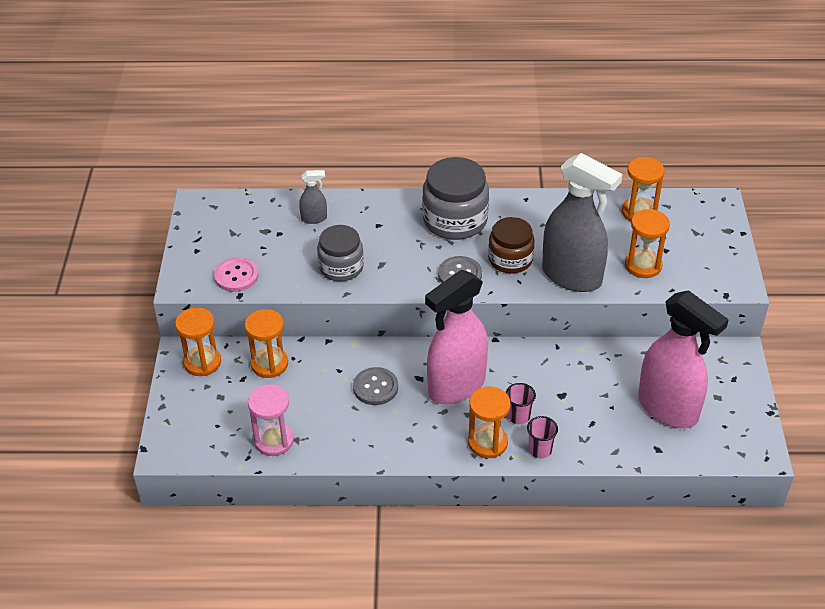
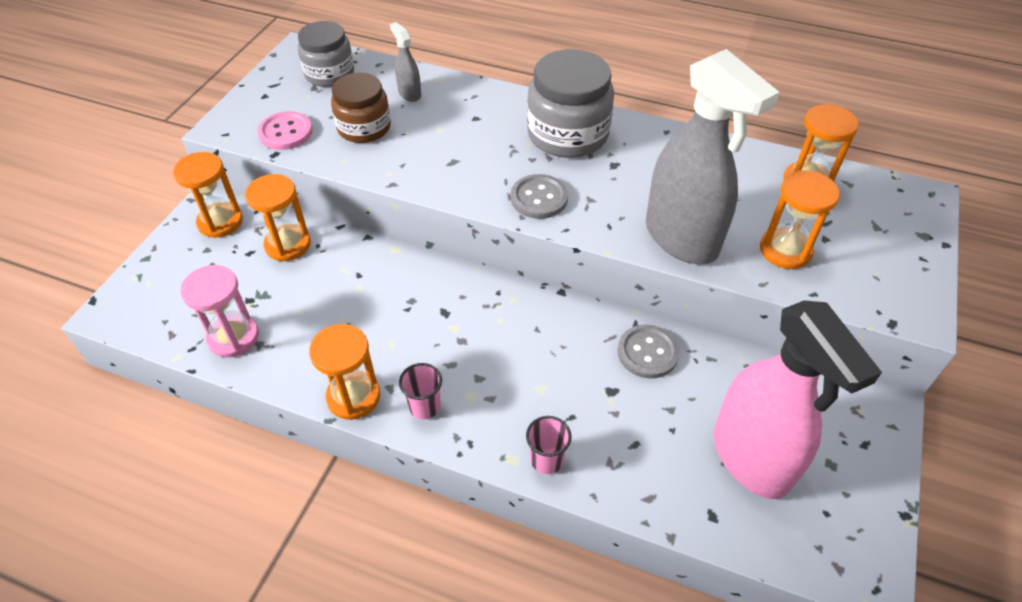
camera: 20 degrees right, 5 degrees up
grey spray bottle [299,170,327,224] -> grey spray bottle turned 135 degrees counterclockwise [390,22,421,102]
grey jar [317,225,364,281] -> grey jar moved to [298,21,354,87]
grey button [353,367,398,405] -> grey button moved to [617,325,680,378]
pink spray bottle [425,270,488,404] -> none
orange hourglass [468,387,511,458] -> orange hourglass moved to [309,324,380,420]
brown jar [488,217,535,273] -> brown jar moved to [331,73,391,143]
pink cup [506,383,536,424] -> pink cup moved to [399,363,442,419]

